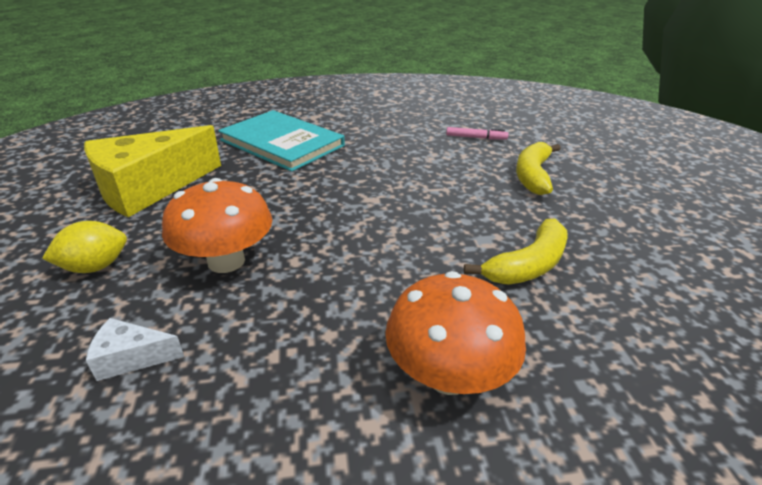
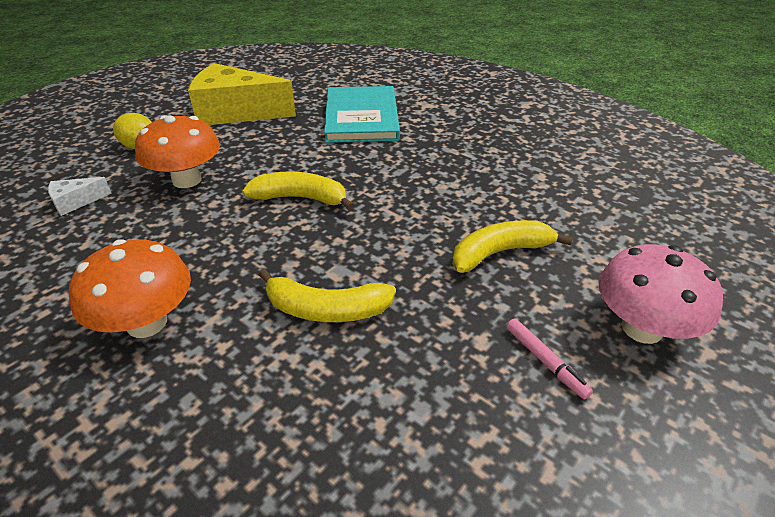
camera: 50 degrees right, 5 degrees up
white cheese [86,318,184,381] -> white cheese turned 75 degrees counterclockwise [48,177,112,216]
pink marker [446,127,509,140] -> pink marker moved to [506,318,593,400]
none -> yellow banana [242,171,354,211]
none -> pink mushroom [599,244,723,344]

